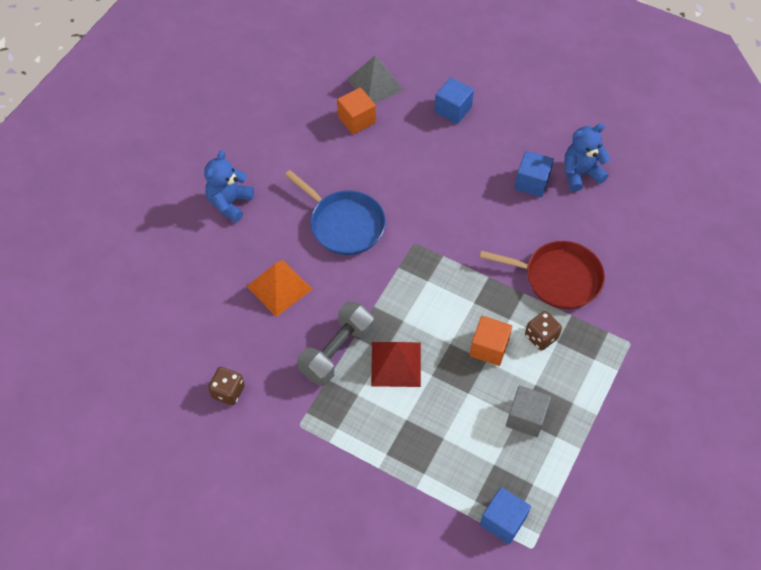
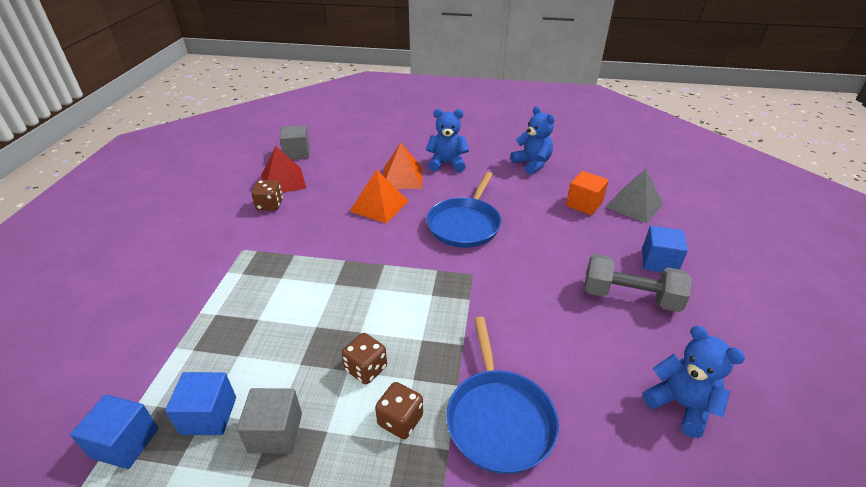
camera: 70 degrees right, 20 degrees down
grey dumbbell [297,301,374,386] -> grey dumbbell moved to [584,254,692,312]
red pyramid [371,342,421,387] -> red pyramid moved to [261,146,306,193]
orange cube [470,316,512,366] -> brown dice [342,333,387,384]
red pan [480,241,605,309] -> blue pan [446,317,559,474]
blue cube [514,151,554,197] -> blue cube moved to [165,372,236,435]
none -> grey cube [280,125,310,159]
none -> orange pyramid [383,143,422,189]
none -> blue teddy bear [510,106,555,175]

